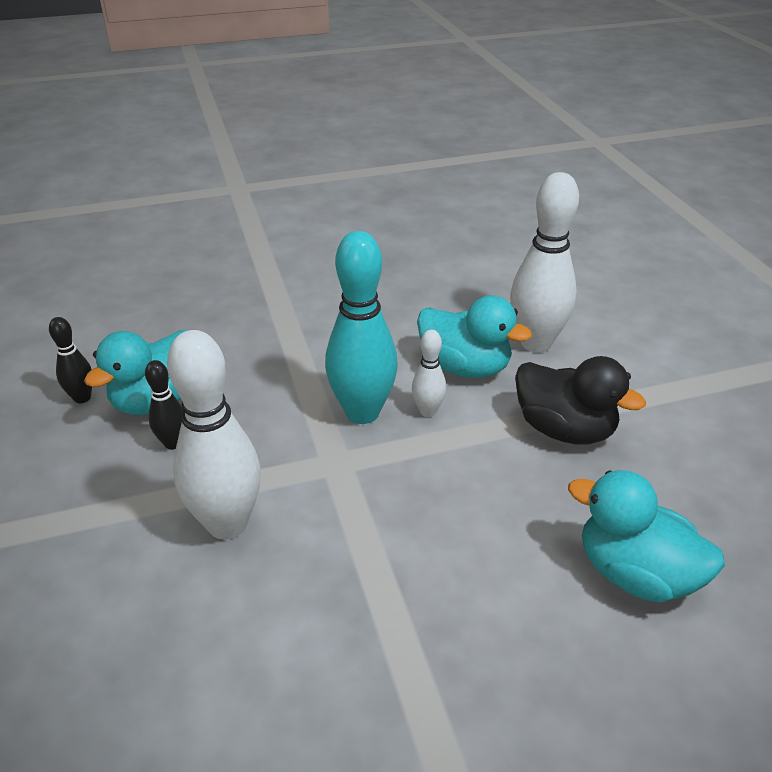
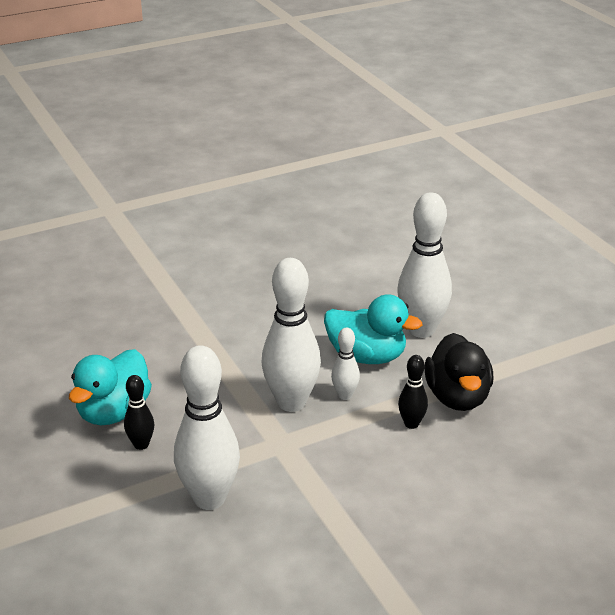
camera: 10 degrees left, 5 degrees down
black bowling pin [49,317,92,403] -> black bowling pin moved to [398,355,428,429]
turquoise bowling pin [325,231,398,424] -> white bowling pin [261,258,321,412]
black duck [515,356,646,444] -> black duck turned 60 degrees clockwise [424,333,493,411]
turquoise duck [568,470,725,602] -> none

